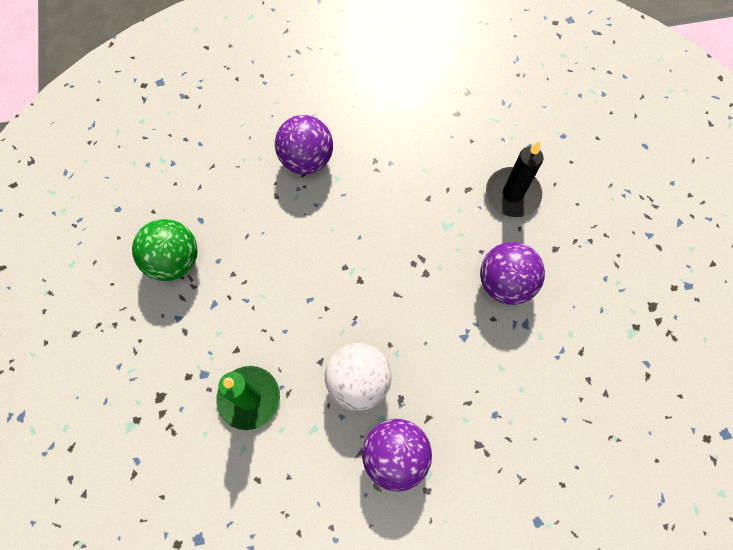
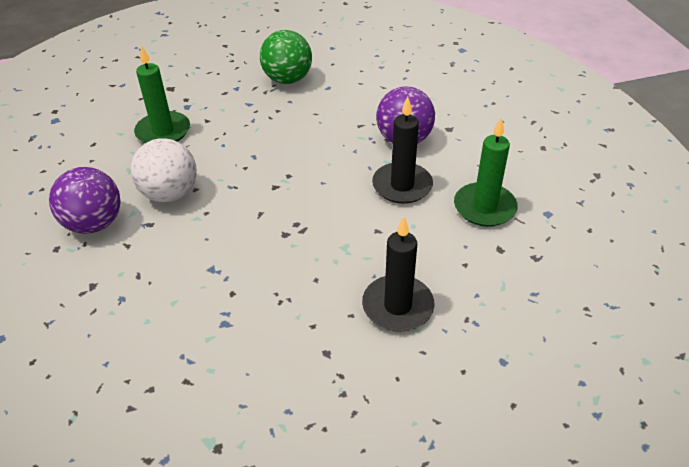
camera: 85 degrees right, 25 degrees down
purple ball [480,242,545,305] -> none
none -> black candle [372,97,433,204]
none -> green candle [454,117,518,227]

